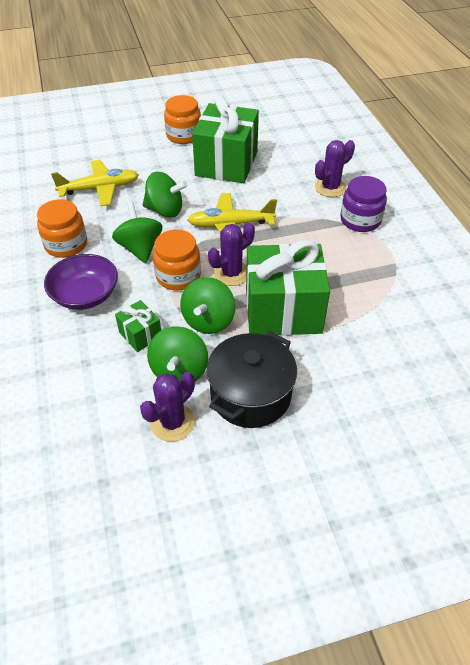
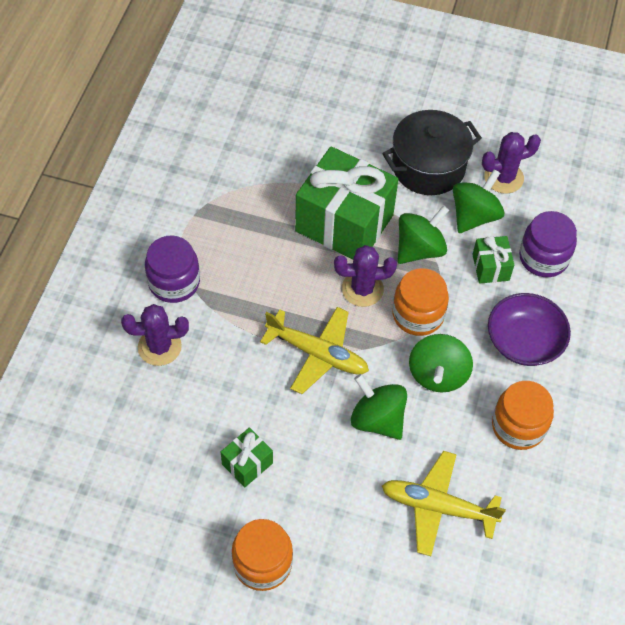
camera: 150 degrees left, 10 degrees up
green gift [192,95,259,183] -> green gift [221,427,273,487], size x0.45
none -> purple jar [519,211,577,277]

